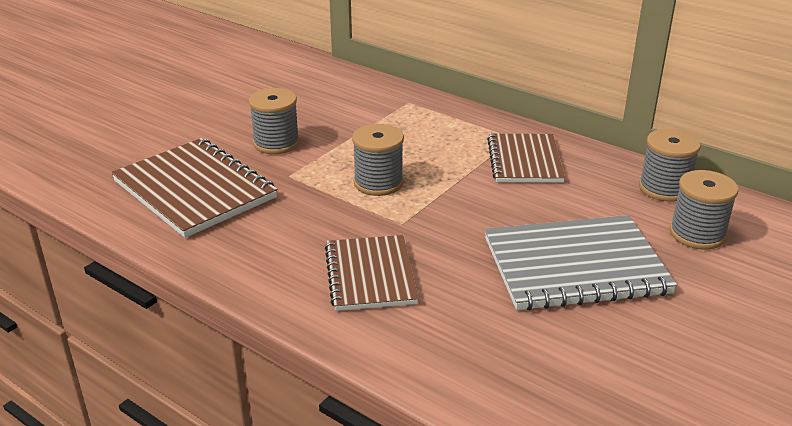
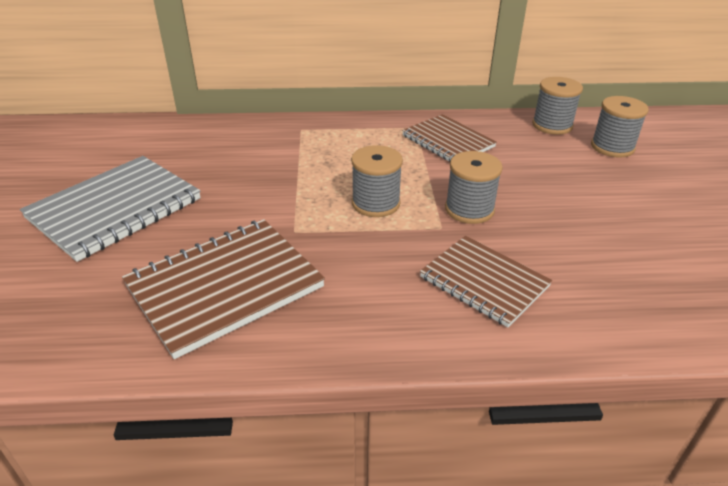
camera: 40 degrees left, 5 degrees up
brown notebook [111,138,277,238] -> brown notebook turned 45 degrees counterclockwise [122,219,325,359]
grey spool [249,88,300,154] -> grey spool moved to [445,151,503,224]
grey notebook [485,215,677,310] -> grey notebook moved to [20,156,201,262]

